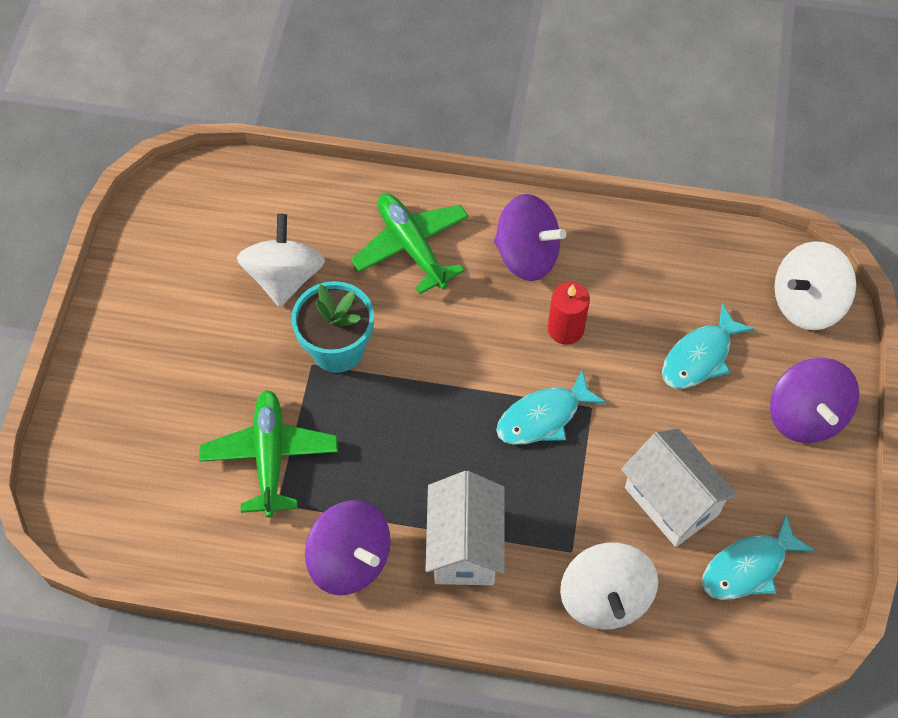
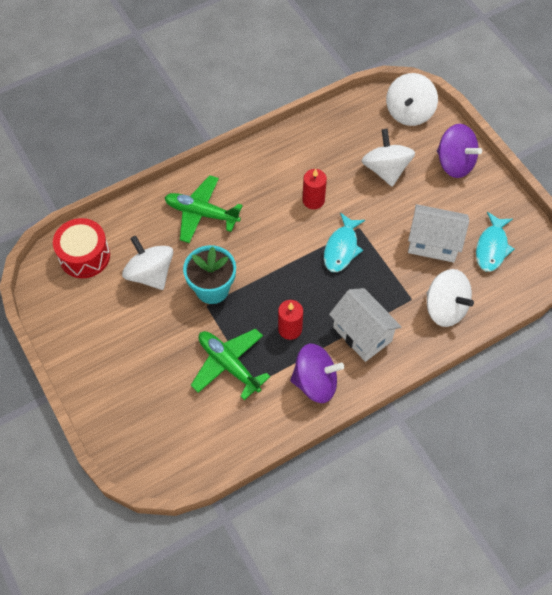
camera: 40 degrees left, 0 degrees up
purple spinning top [494,194,566,281] -> none
turquoise fish [662,303,755,389] -> white spinning top [362,129,415,187]
none -> red drum [53,218,110,278]
none -> red candle [278,300,303,340]

